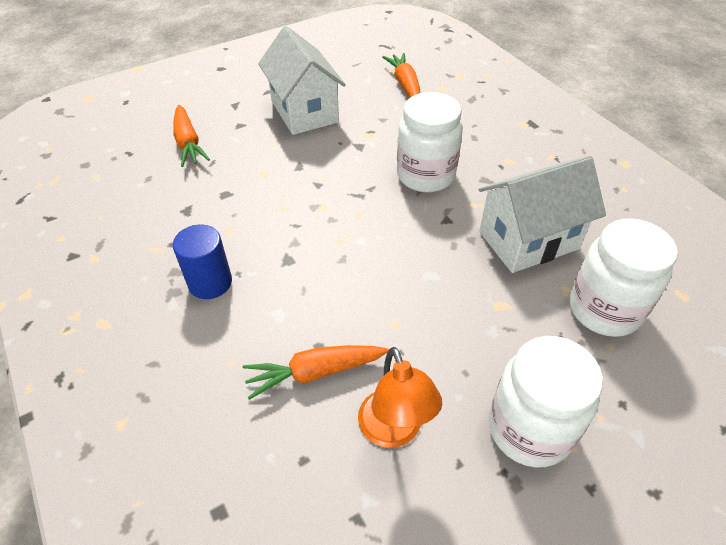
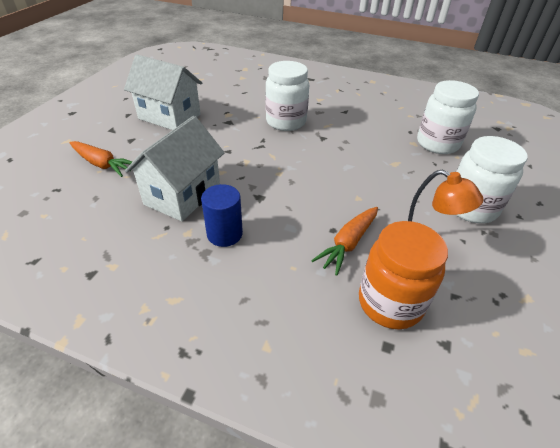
camera: 40 degrees left, 5 degrees down
orange carrot [382,53,420,98] -> none
white house [478,156,606,273] -> white house moved to [125,116,225,221]
none -> orange jar [359,221,448,329]

